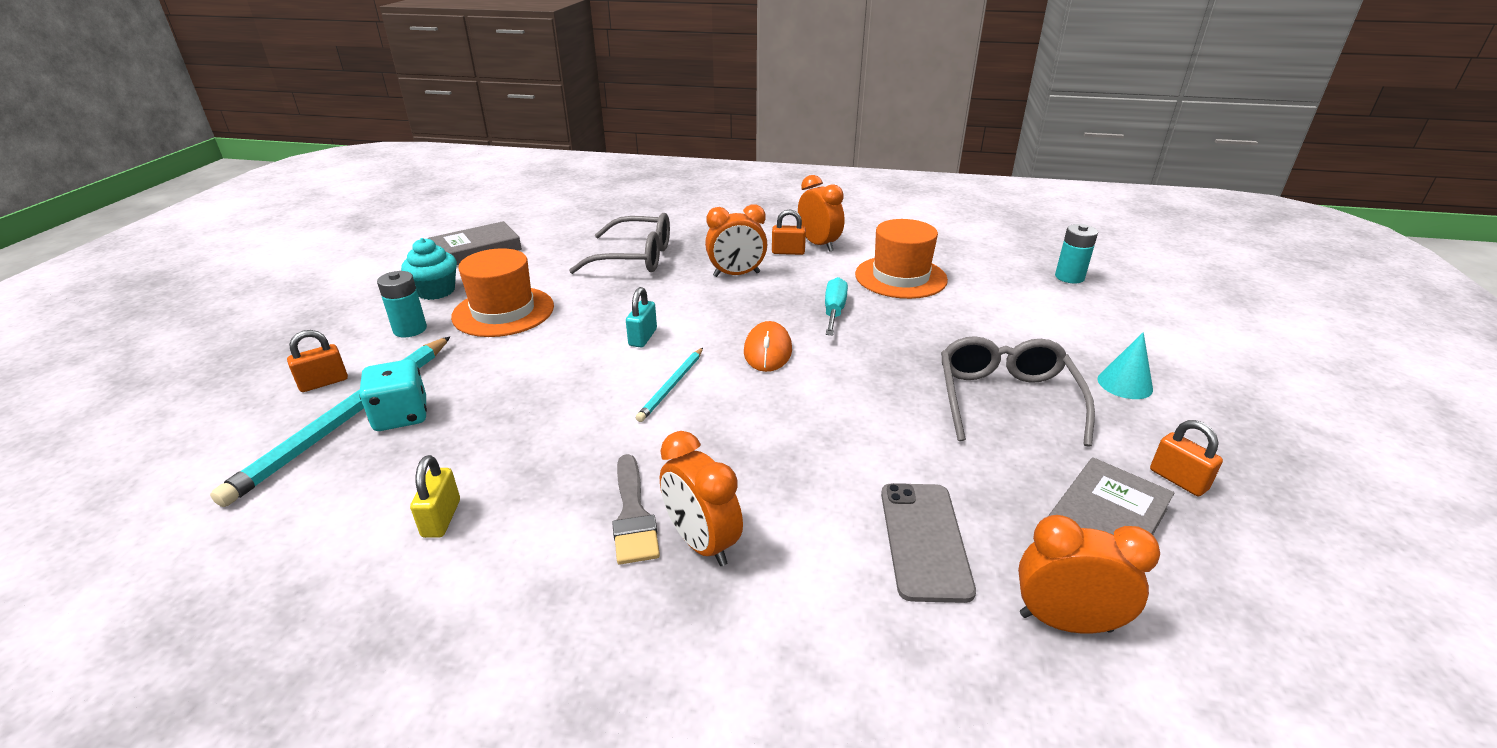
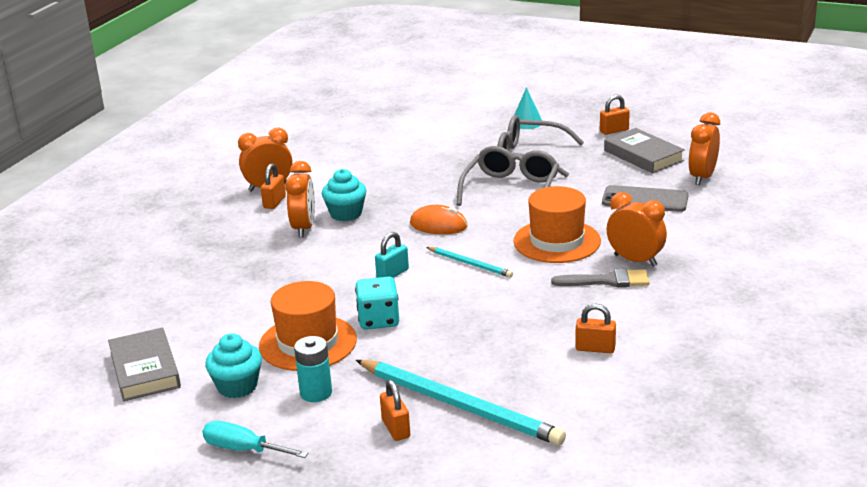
camera: 75 degrees left, 5 degrees down
turquoise dice [359,359,427,431] -> turquoise dice moved to [355,277,399,330]
yellow padlock [410,455,460,538] -> orange padlock [575,303,616,353]
grey glasses [569,213,670,274] -> grey glasses moved to [457,146,559,206]
turquoise padlock [626,287,657,347] -> turquoise padlock turned 75 degrees counterclockwise [375,232,409,278]
orange clock [660,431,743,566] -> orange clock turned 120 degrees counterclockwise [607,192,667,267]
turquoise screwdriver [825,277,848,336] -> turquoise screwdriver moved to [202,421,309,458]
orange hat [855,219,948,299] -> orange hat moved to [513,186,601,263]
turquoise battery [1055,224,1098,283] -> none
none -> turquoise cupcake [322,169,367,221]

